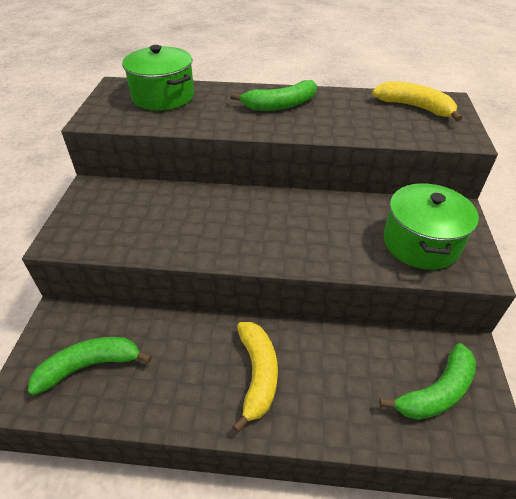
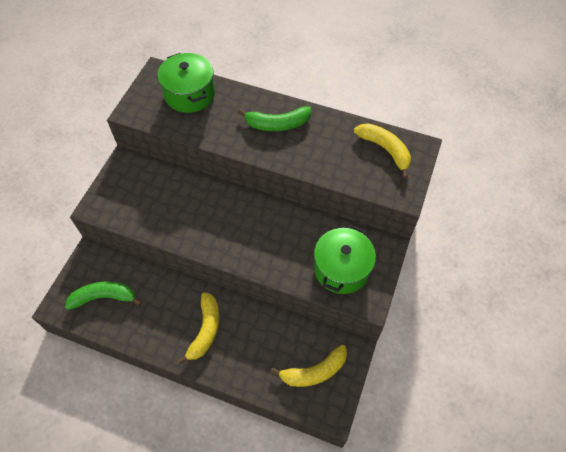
camera: 15 degrees right, 15 degrees up
green banana [379,343,476,420] -> yellow banana [270,345,347,387]

